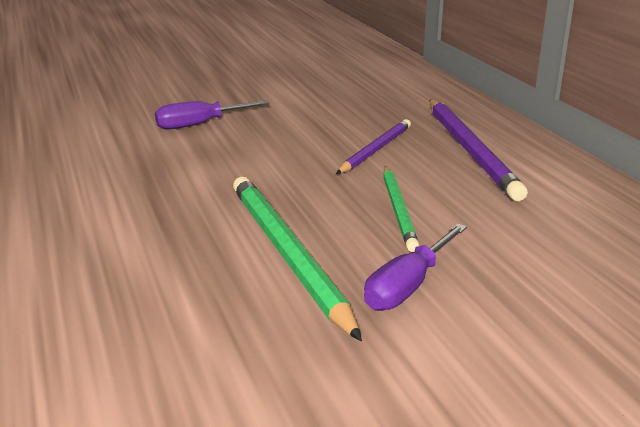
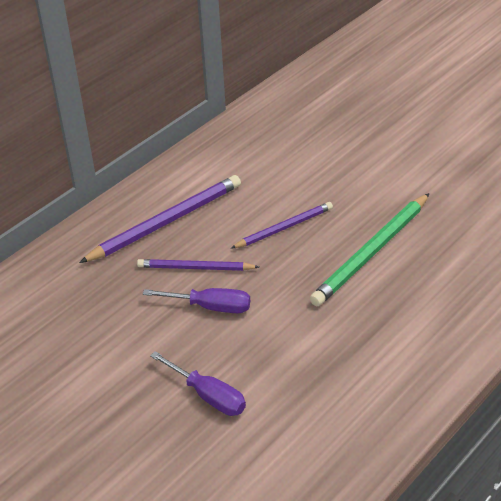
camera: 115 degrees left, 15 degrees up
purple screwdriver [364,224,467,311] -> purple screwdriver moved to [143,288,250,313]
green pencil [383,166,419,252] -> purple pencil [231,202,333,248]

